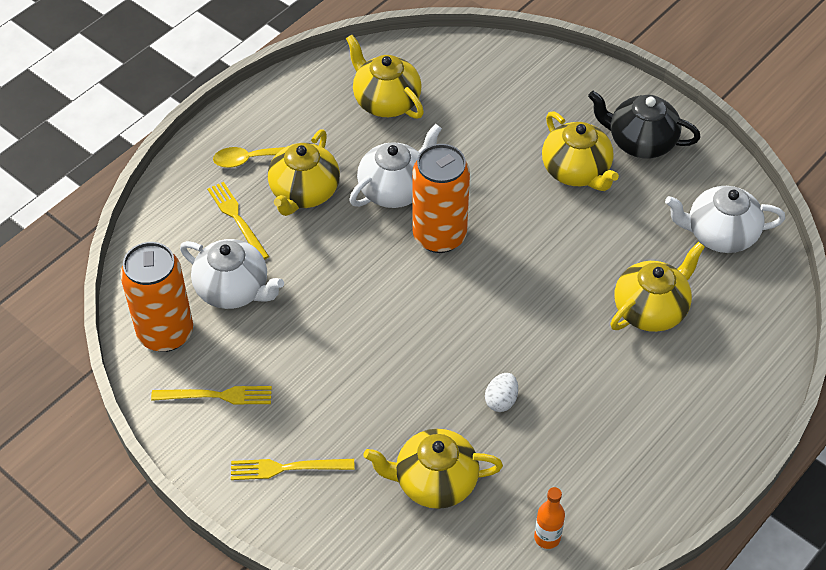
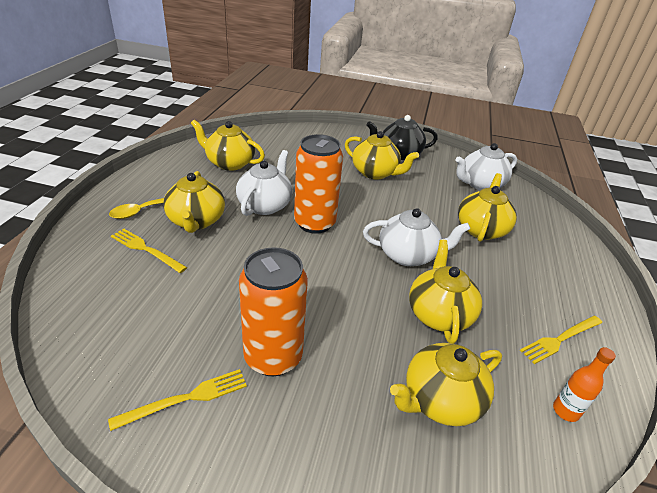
camera: 30 degrees left, 15 degrees down
orange can [120,242,193,352] -> orange can moved to [239,247,308,376]
white teapot [180,239,284,309] -> white teapot moved to [363,208,470,266]
yellow fork [231,459,355,480] -> yellow fork moved to [520,316,602,364]
white egg [485,373,518,412] -> yellow teapot [409,240,482,344]

